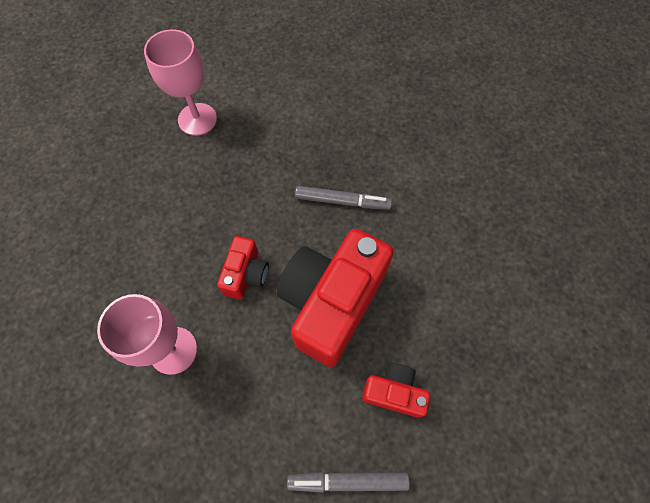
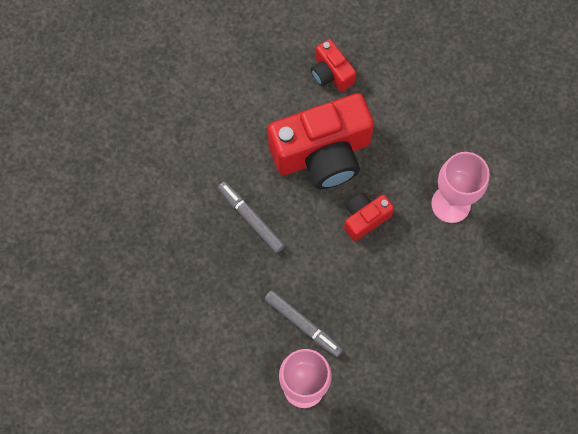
camera: 140 degrees left, 5 degrees up
grey marker [287,472,410,493] -> grey marker moved to [265,290,343,357]

